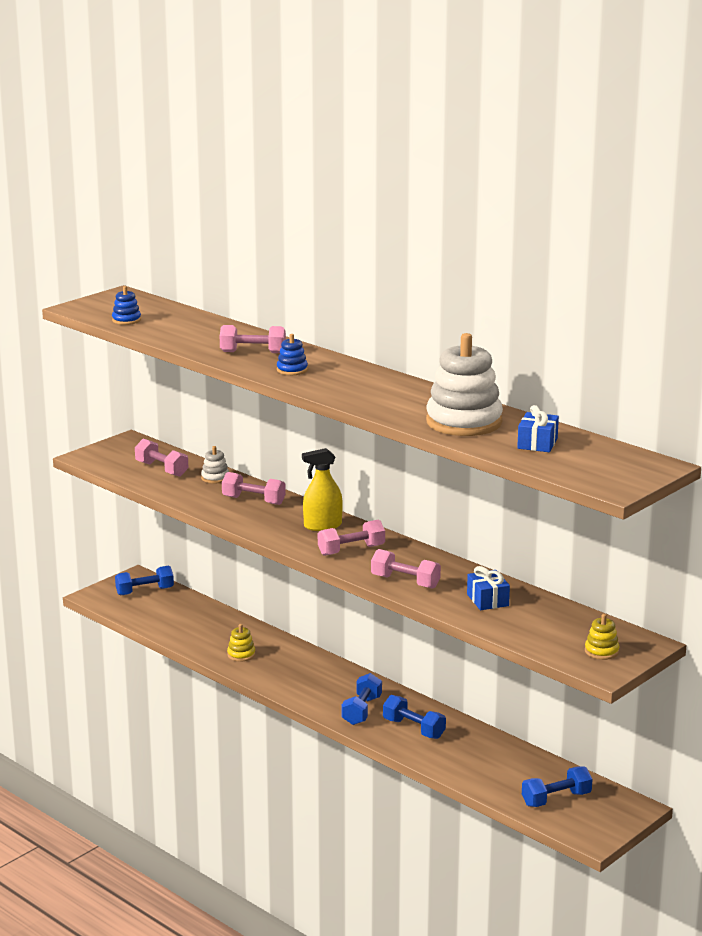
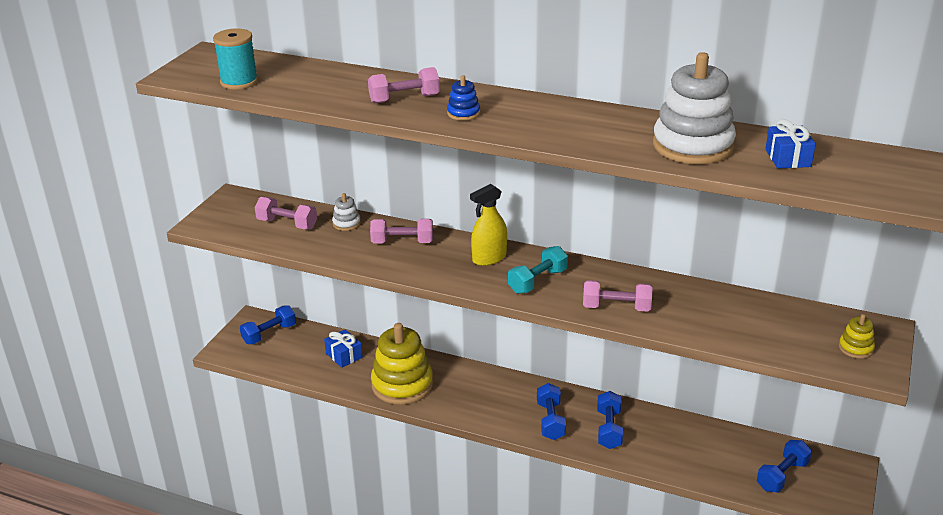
camera: 20 degrees left, 10 degrees up
blue stacking toy [112,286,141,325] -> turquoise spool [213,28,258,90]
yellow stacking toy [227,624,255,662] -> yellow stacking toy [371,323,433,405], size x2.27
pink dumbbell [318,520,385,556] -> turquoise dumbbell [508,246,568,294]
blue dumbbell [383,695,446,739] -> blue dumbbell turned 75 degrees clockwise [597,391,623,449]
blue gift [467,566,510,610] -> blue gift moved to [324,329,363,368]

